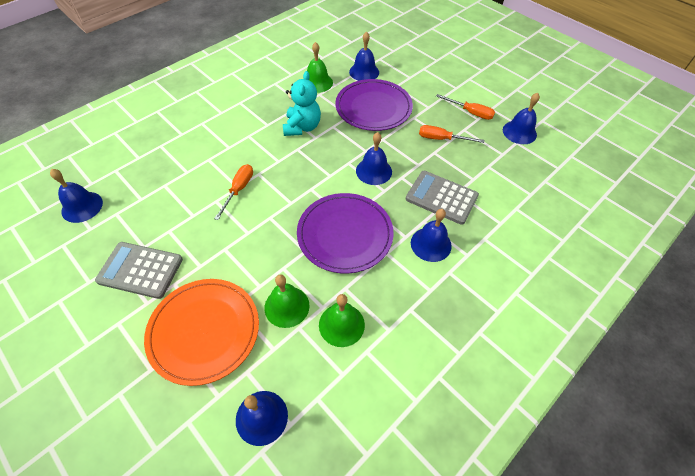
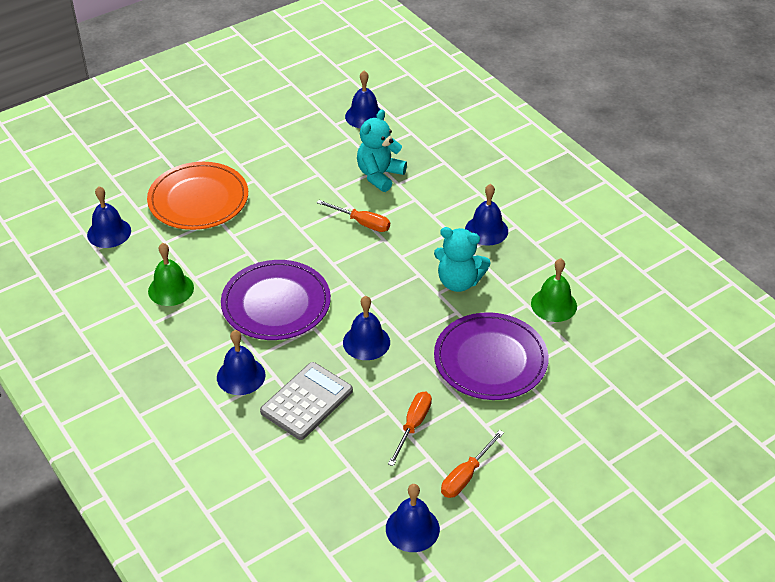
camera: 100 degrees right, 10 degrees down
grey calculator [95,242,183,299] -> none
green bell [264,274,309,328] -> none
blue bell [349,31,379,81] -> blue bell moved to [465,184,508,246]
none -> turquoise teddy bear [357,110,407,192]

